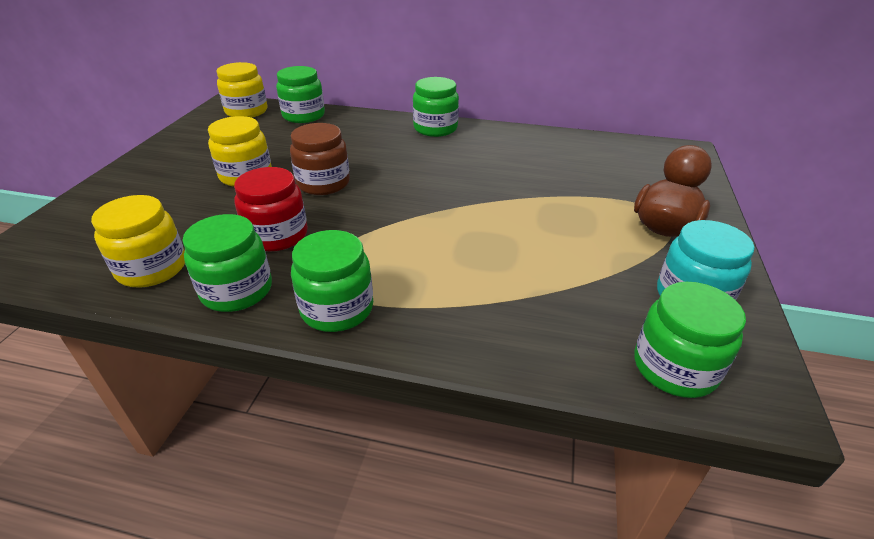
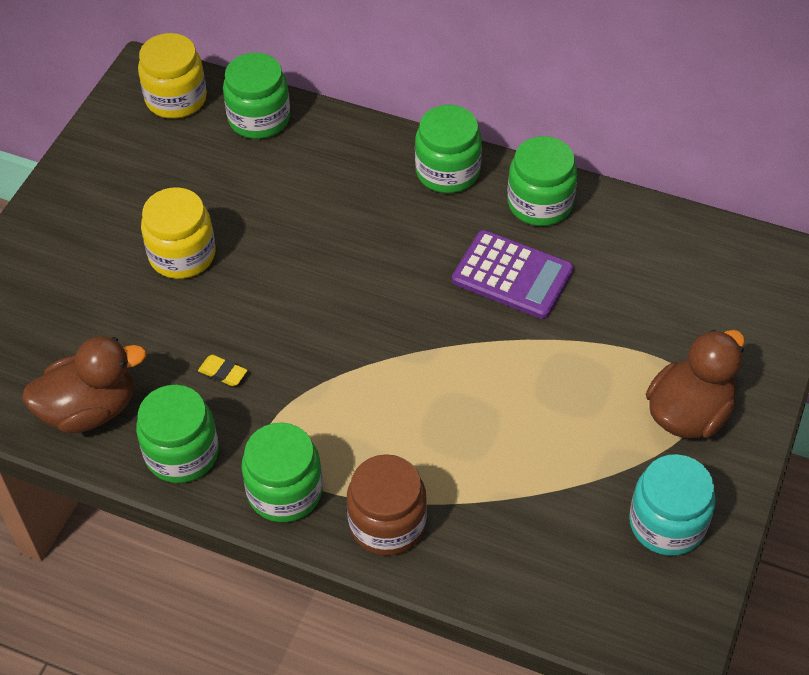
camera: 10 degrees right, 15 degrees up
yellow jar [91,195,185,287] -> brown duck [22,336,147,433]
red jar [234,167,308,252] -> yellow eraser [198,355,248,386]
brown jar [290,123,350,195] -> brown jar moved to [347,454,427,556]
green jar [634,282,746,398] -> green jar moved to [507,136,577,226]
none -> purple calculator [452,230,574,319]

